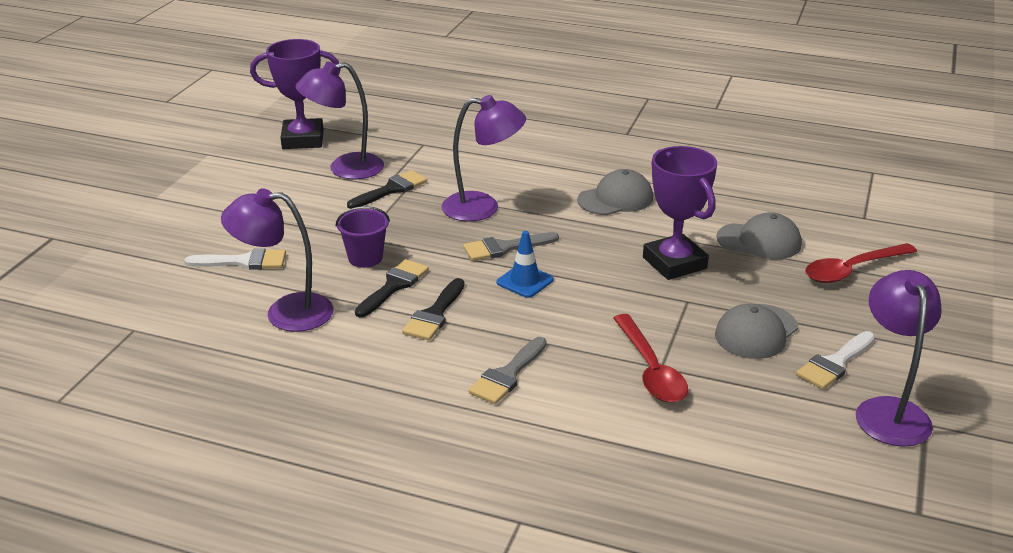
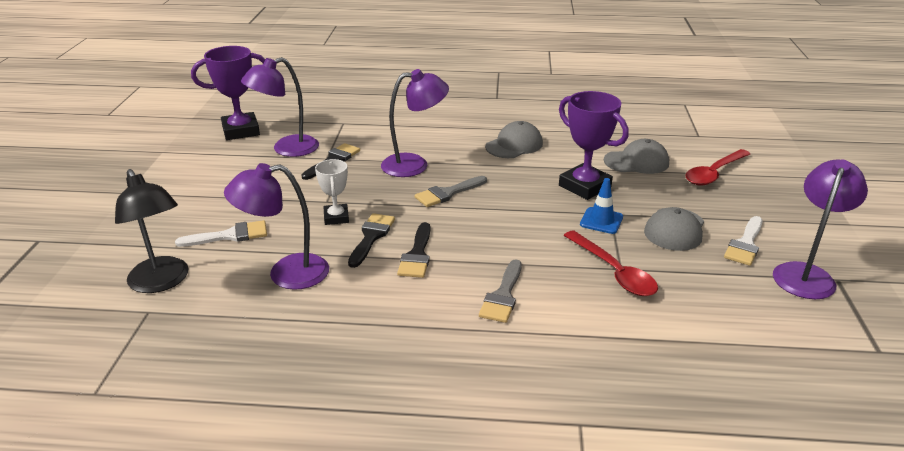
camera: 15 degrees left, 0 degrees up
purple bucket [335,206,390,268] -> white trophy [315,159,349,225]
blue traffic cone [497,231,554,298] -> blue traffic cone moved to [580,178,623,234]
purple lamp [856,270,942,447] -> purple lamp turned 45 degrees clockwise [773,160,868,299]
none -> black lamp [115,169,188,293]

